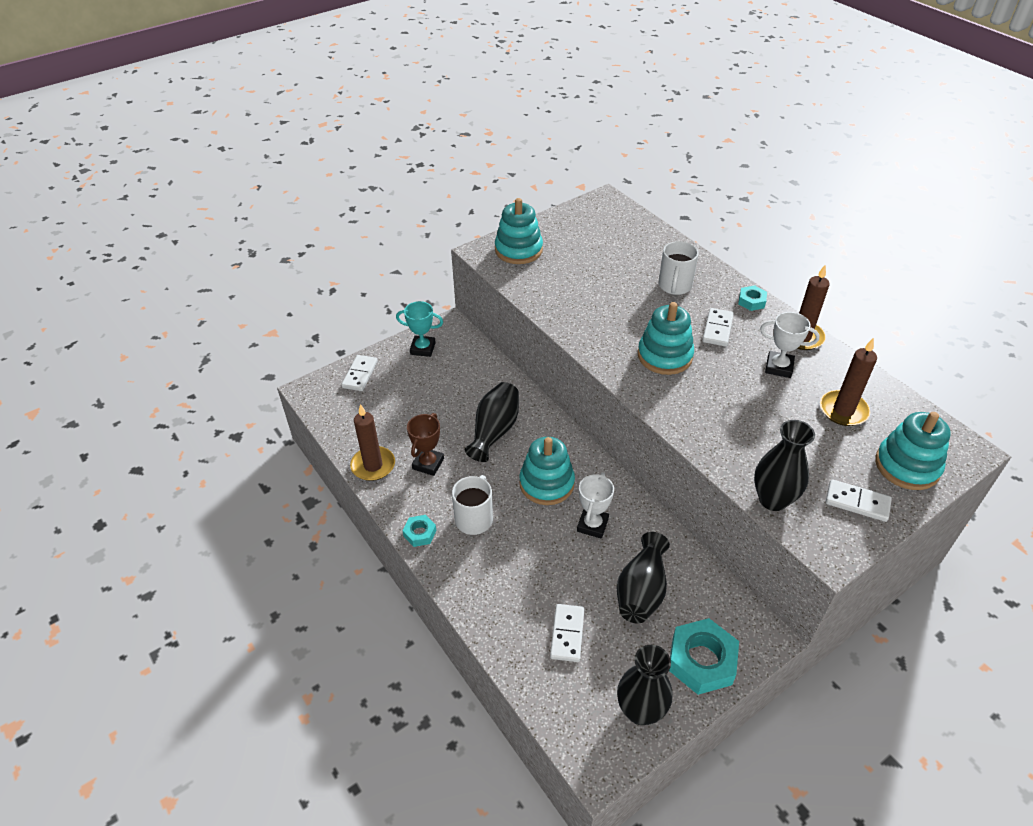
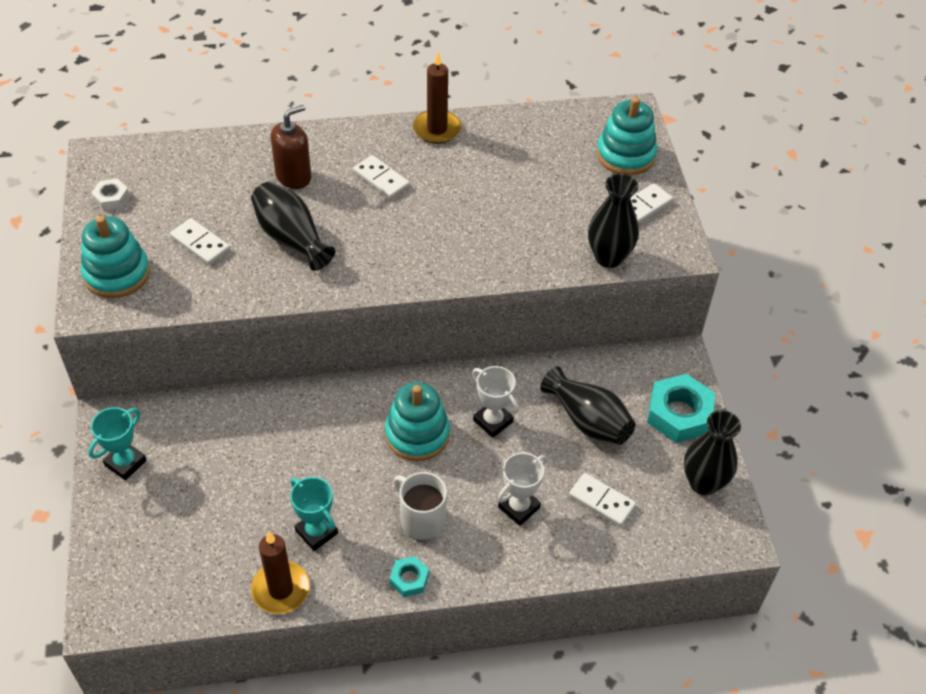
camera: 65 degrees left, 5 degrees up
white domino [341,355,378,391] -> white domino moved to [170,218,230,265]
brown trophy [407,413,444,476] -> turquoise trophy [290,477,338,551]
black vase [465,382,519,462] -> black vase moved to [251,182,335,271]
turquoise stacking toy [638,302,694,375] -> none
white mug [659,241,699,295] -> brown soap dispenser [270,105,311,189]
turquoise nut [738,285,767,311] -> none
white trophy [760,312,820,378] -> white trophy moved to [498,452,547,526]
brown candle [820,338,877,426] -> none
none -> white nut [91,179,130,210]

